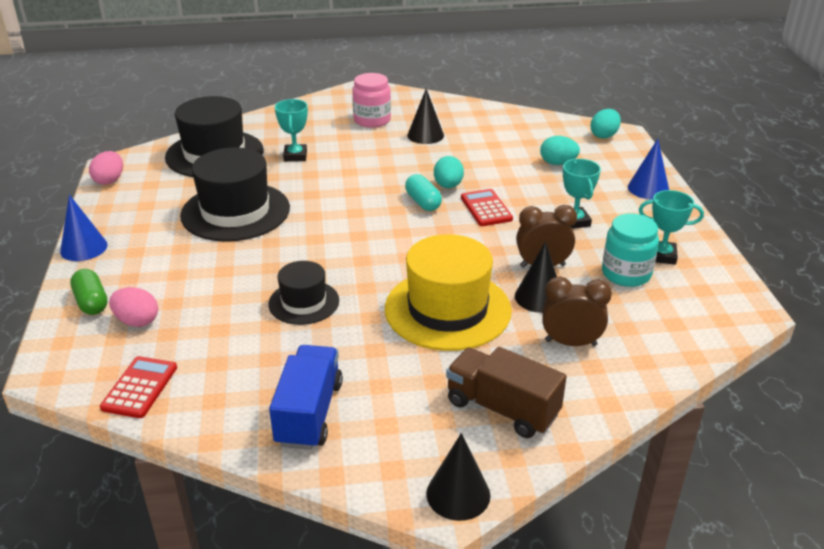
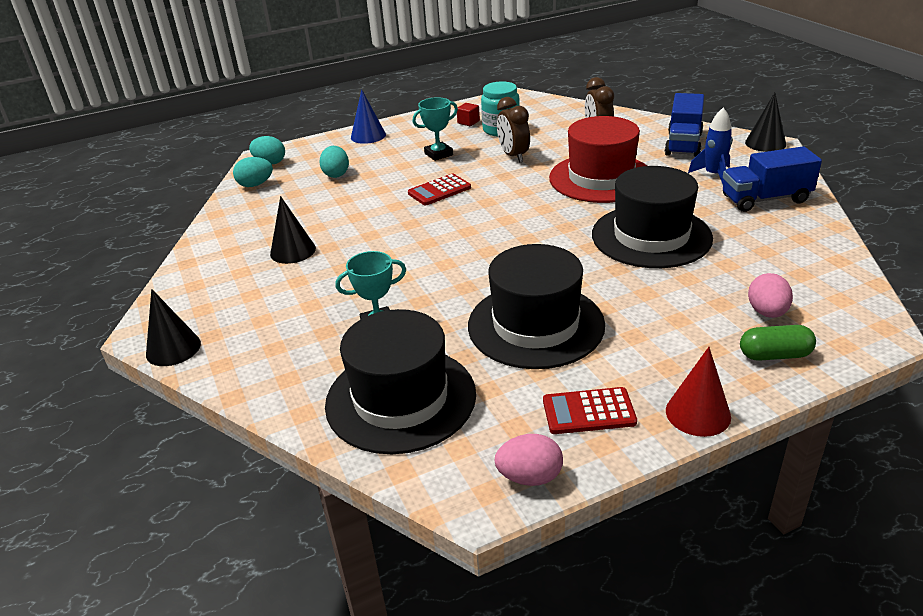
camera: 105 degrees left, 0 degrees up
blue cone [60,195,108,261] -> red cone [666,347,731,437]
green capsule [70,269,108,315] -> green capsule turned 45 degrees clockwise [740,325,816,361]
red calculator [100,356,177,418] -> red calculator moved to [543,387,637,434]
black hat [268,261,339,325] -> black hat [592,166,713,268], size x1.77
pink jar [352,73,391,128] -> none
yellow hat [385,234,512,351] -> red hat [549,116,647,203]
turquoise capsule [405,174,442,211] -> none
turquoise egg [434,156,464,188] -> turquoise egg moved to [233,157,273,187]
brown truck [446,347,567,438] -> blue truck [665,93,704,157]
black cone [515,242,557,313] -> black cone moved to [146,289,201,366]
turquoise trophy [639,190,704,265] -> red cube [457,103,480,126]
none -> blue rocket [688,107,733,184]

